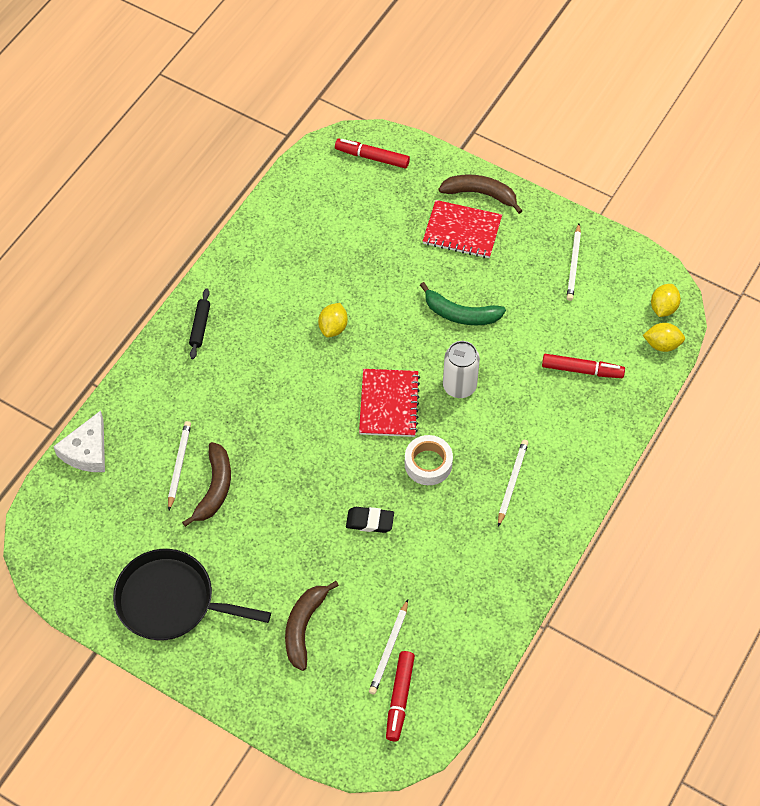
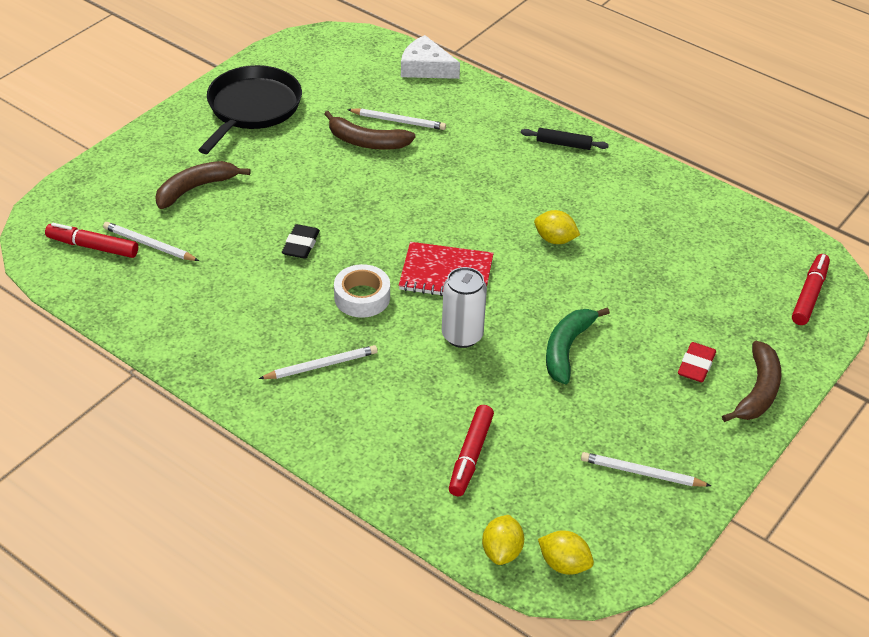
camera: 95 degrees right, 15 degrees down
brown banana [285,581,339,671] -> brown banana turned 60 degrees counterclockwise [155,161,251,209]
red notebook [423,200,502,258] -> red eraser [678,342,716,382]
white pencil [498,440,528,527] -> white pencil turned 45 degrees counterclockwise [259,345,378,379]

